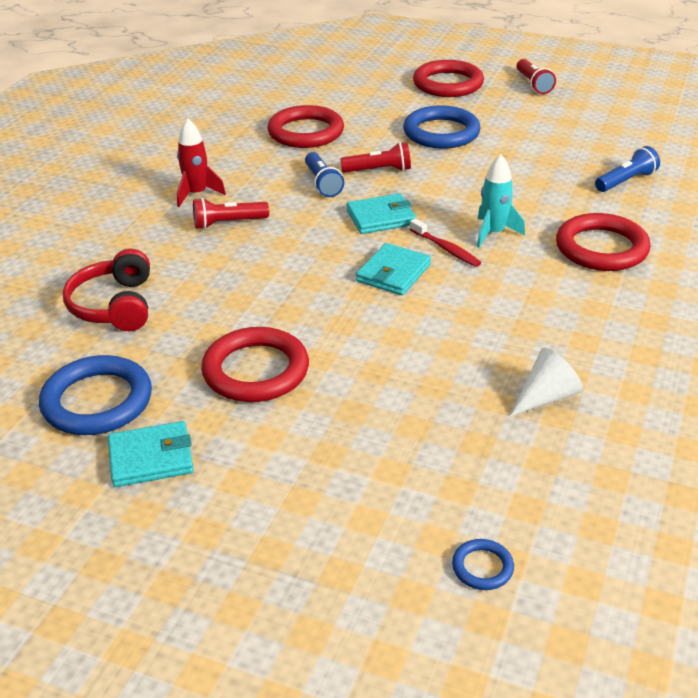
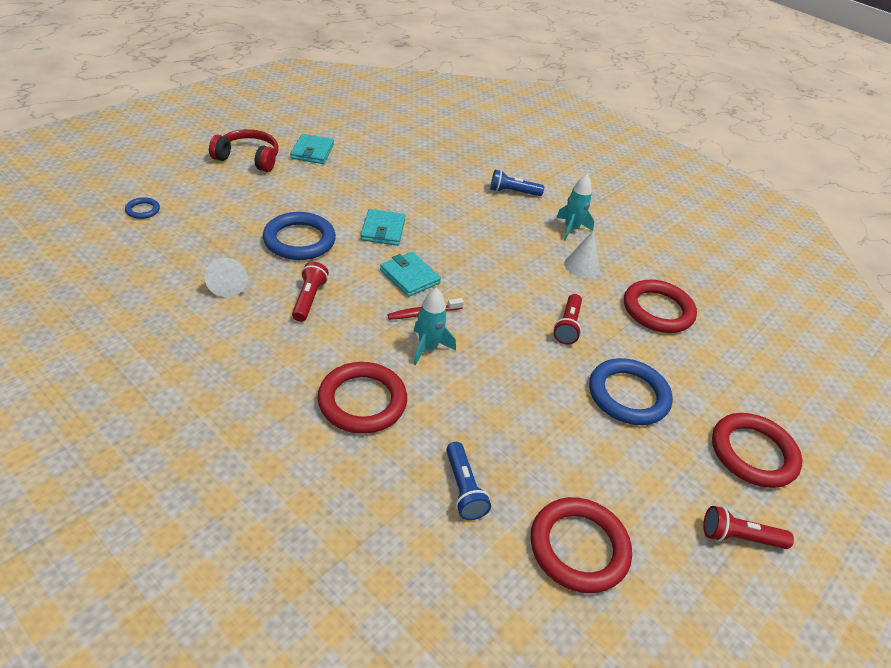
camera: 105 degrees right, 5 degrees up
blue ring [39,355,152,435] -> blue ring moved to [263,212,336,260]
red headphones [63,249,150,331] -> red headphones moved to [209,129,278,172]
red rocket [177,118,226,207] -> turquoise rocket [556,174,594,241]
red flashlight [193,198,269,229] -> red flashlight moved to [292,262,329,322]
red ring [201,327,309,402] -> red ring moved to [531,497,632,593]
blue flashlight [305,152,344,197] -> blue flashlight moved to [490,170,544,196]
turquoise wallet [347,193,416,234] -> turquoise wallet moved to [361,209,405,246]
none -> white cone [564,231,600,278]

